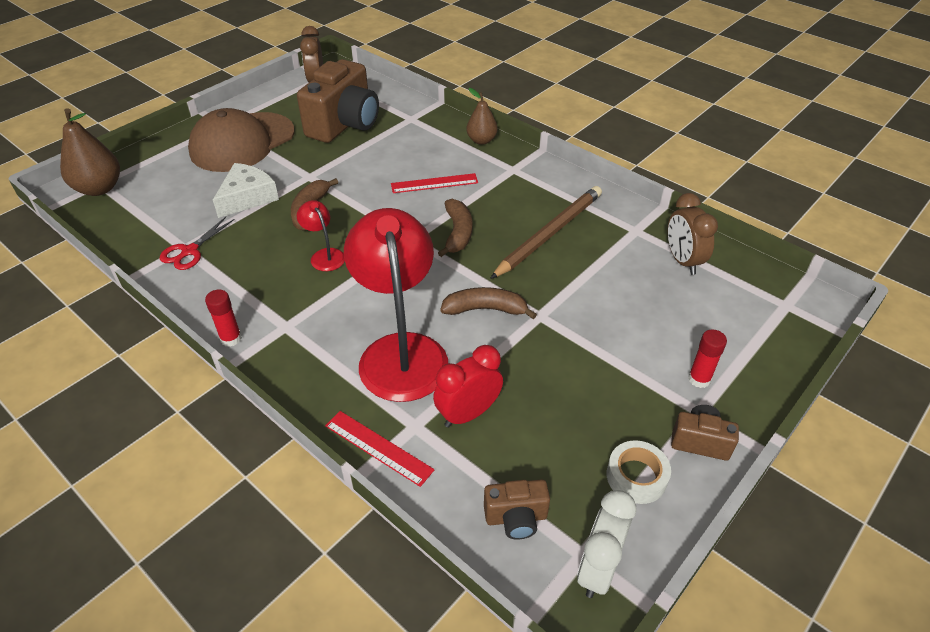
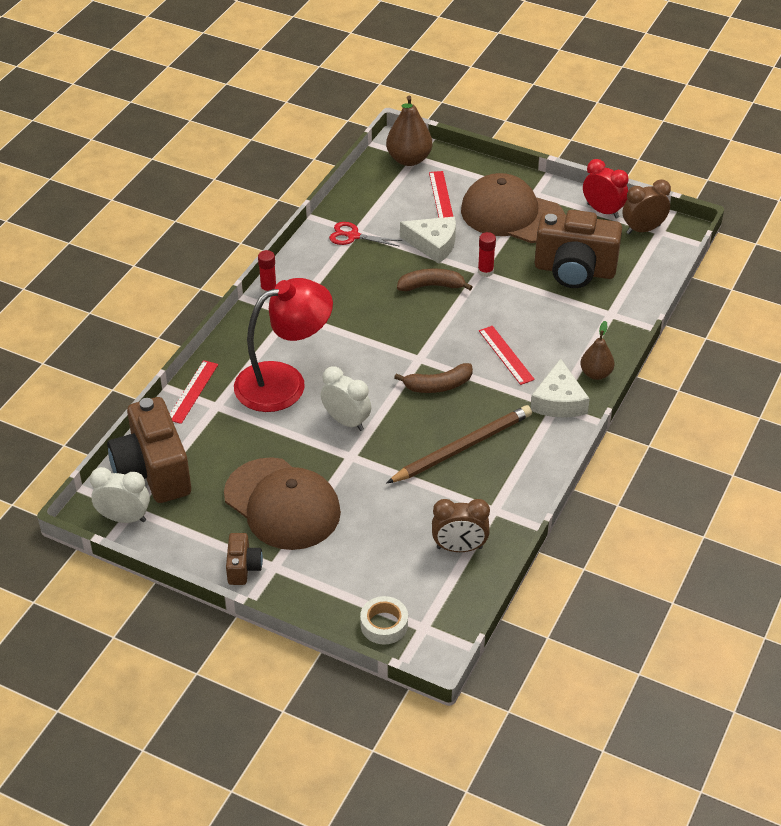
camera: 75 degrees right, 0 degrees up
red lamp [297,200,345,271] -> none
red clock [433,345,503,428] -> red clock moved to [583,159,629,219]
brown banana [440,287,537,319] -> white clock [321,366,371,431]
brown camera [484,479,550,540] -> brown camera [107,397,191,503], size x2.12
brown pencil [490,186,602,279] -> brown pencil turned 60 degrees counterclockwise [387,405,532,483]
white tape [607,440,671,504] -> white tape moved to [360,596,408,644]
brown clock [668,193,718,275] -> brown clock turned 150 degrees counterclockwise [432,499,490,552]
red glue stick [688,329,727,388] -> red glue stick moved to [478,232,496,277]
none -> brown cap [224,457,341,550]
none -> red ruler [429,171,453,218]
none -> white cheese [530,359,590,418]

